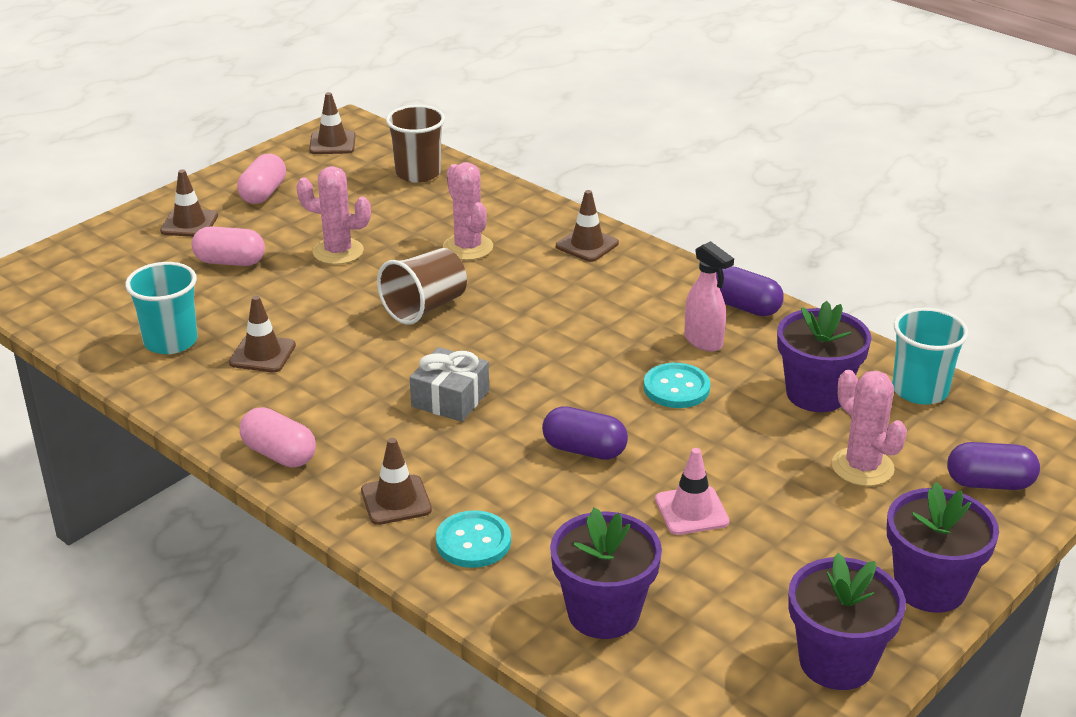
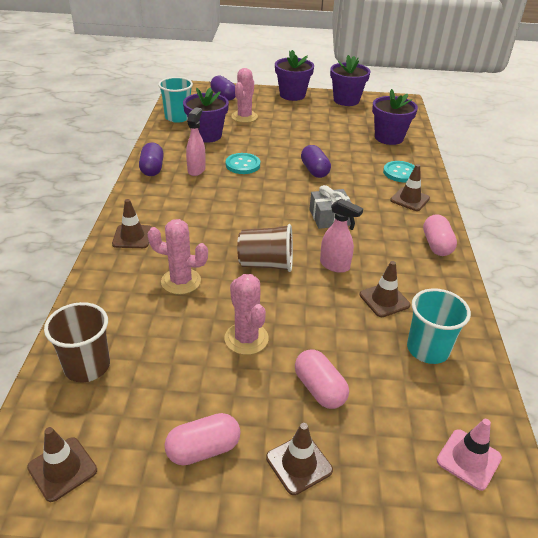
camera: 130 degrees left, 5 degrees up
pink cactus [443,162,493,260] -> pink cactus turned 75 degrees clockwise [148,219,208,294]
pink traffic cone [655,448,730,535] -> pink traffic cone moved to [437,419,502,491]
none -> pink spray bottle [320,198,363,273]

